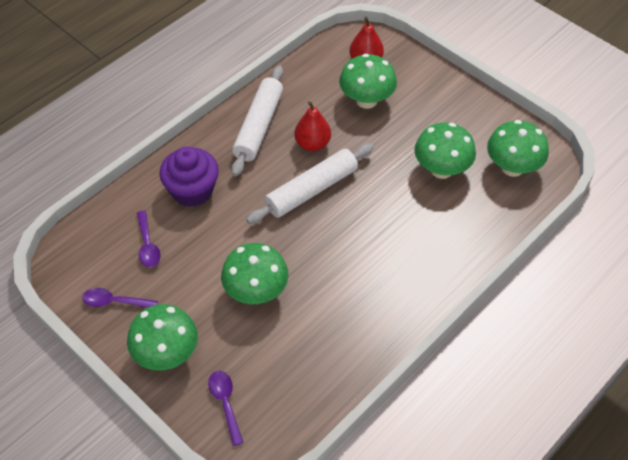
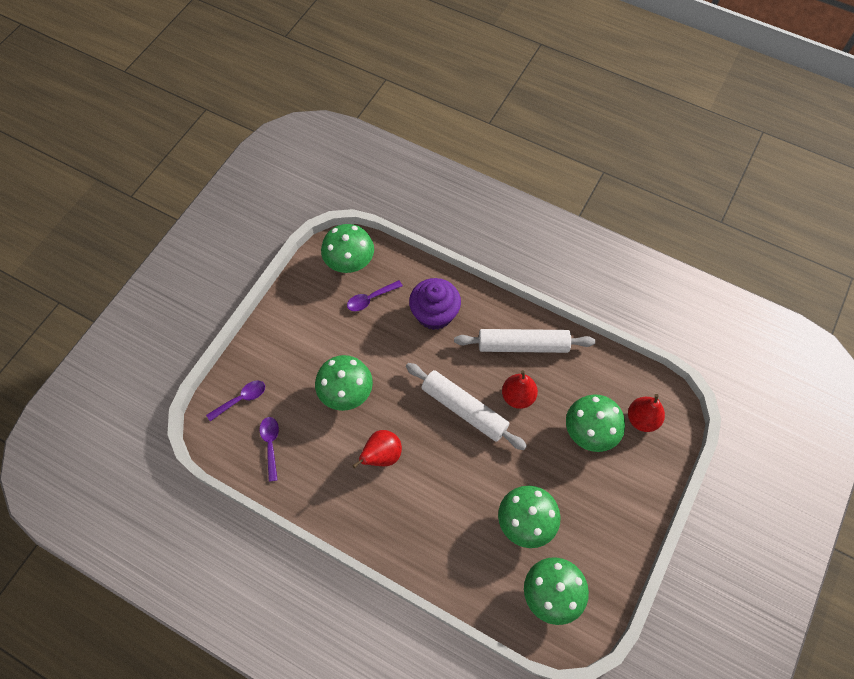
camera: 75 degrees right, 10 degrees up
purple spoon [82,288,158,308] -> purple spoon moved to [259,417,279,482]
green mushroom [127,304,198,371] -> green mushroom moved to [321,224,374,273]
none -> red pear [352,430,402,468]

